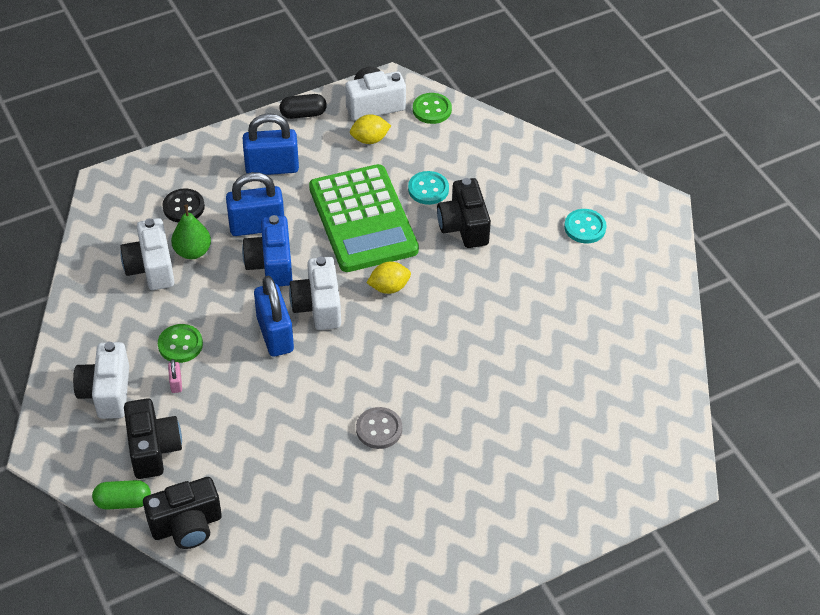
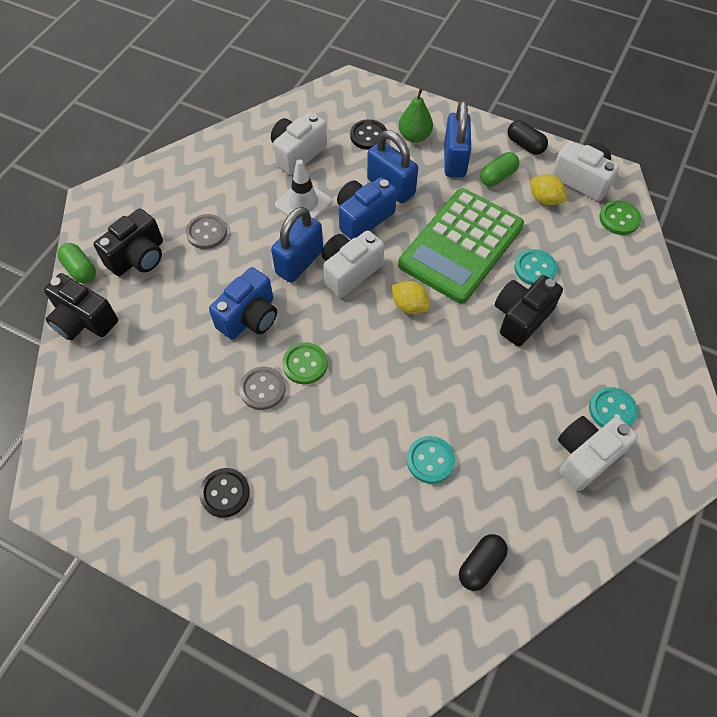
camera: 55 degrees right, 10 degrees up
white camera [73,342,129,419] -> white camera moved to [558,416,638,491]
green button [158,324,203,363] -> green button moved to [282,342,327,384]
pink padlock [168,359,182,393] -> grey button [186,214,227,249]
green pear [171,205,211,259] -> green pear moved to [399,88,433,143]
blue padlock [243,113,299,175] -> blue padlock turned 45 degrees clockwise [444,101,471,177]
none -> black button [199,468,250,518]
none -> blue camera [209,267,277,339]
none -> white traffic cone [275,159,332,221]
none -> turquoise button [407,436,455,484]
none -> black capsule [459,534,508,591]
none -> green capsule [480,152,519,187]

